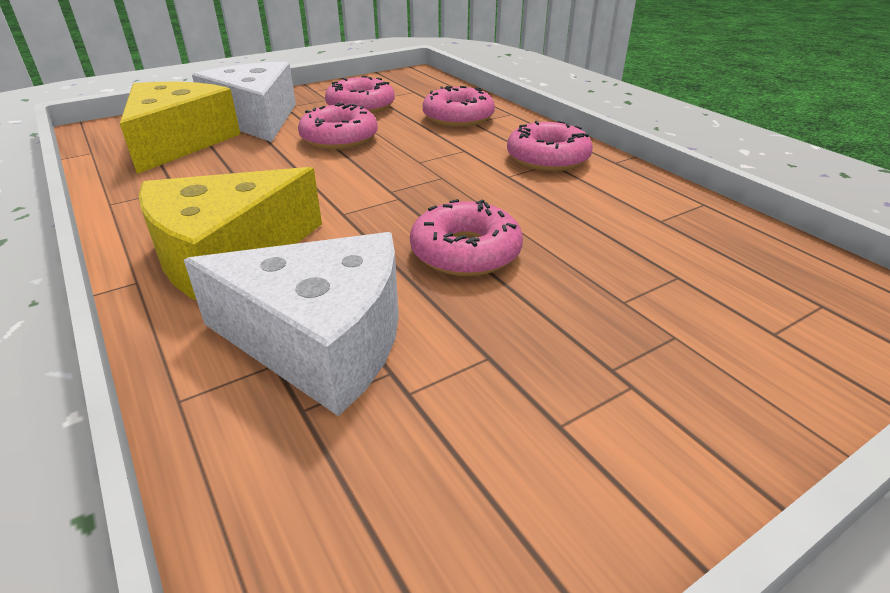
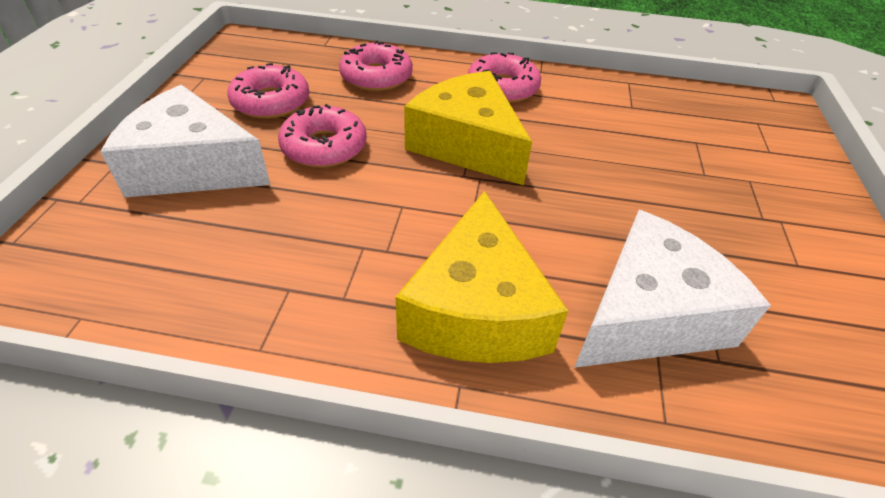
camera: 50 degrees left, 10 degrees up
yellow cheese [120,82,241,174] -> yellow cheese moved to [404,71,532,185]
pink donut [410,199,523,276] -> none

